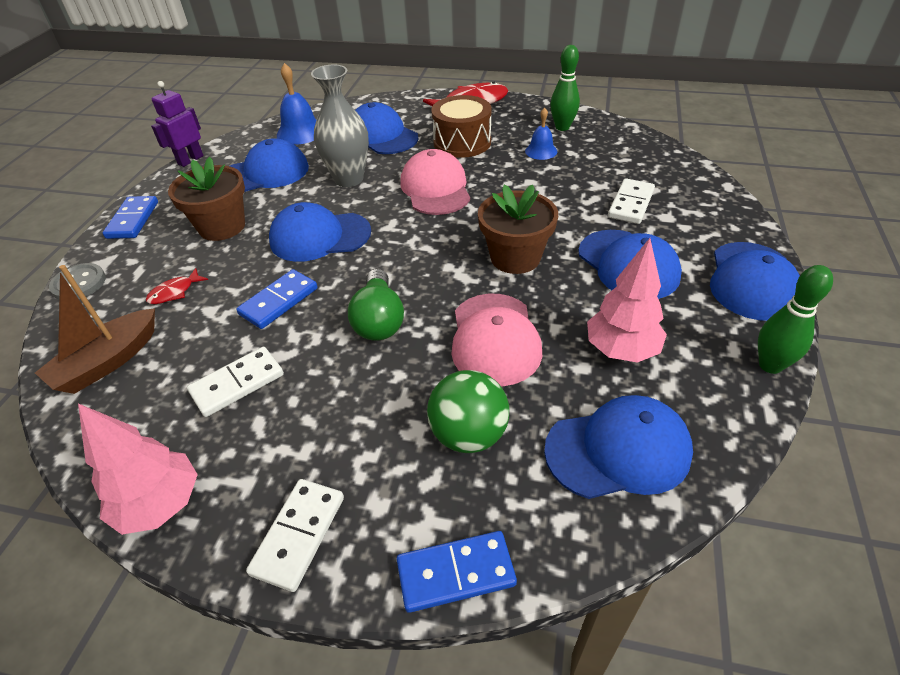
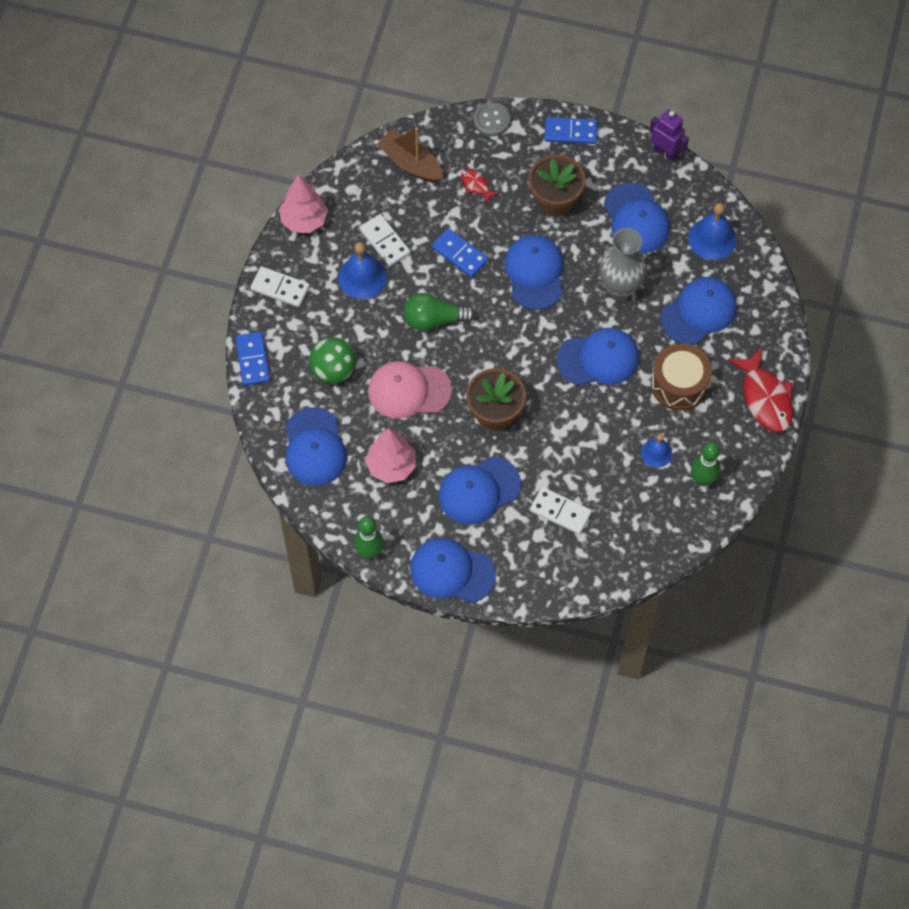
camera: 90 degrees right, 20 degrees up
pink cap [400,149,470,215] -> blue cap [556,328,639,385]
none -> blue bell [338,242,387,299]

